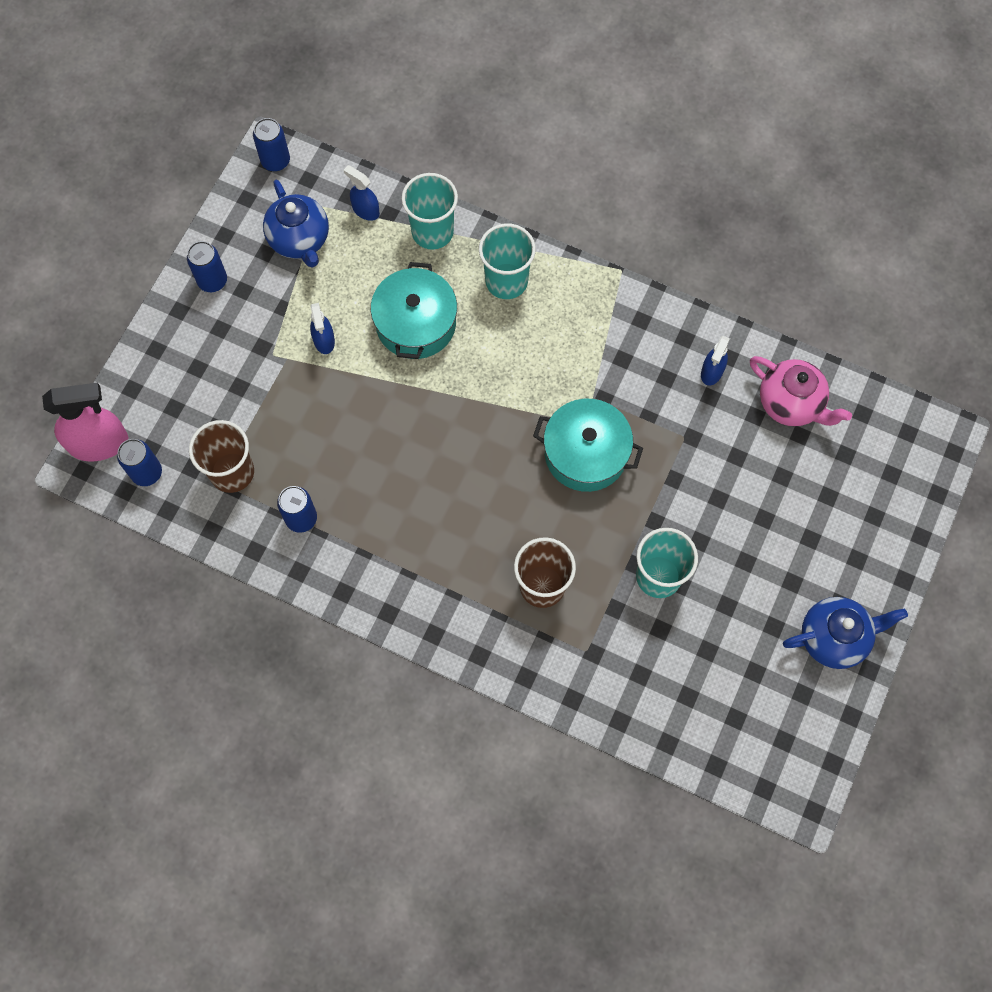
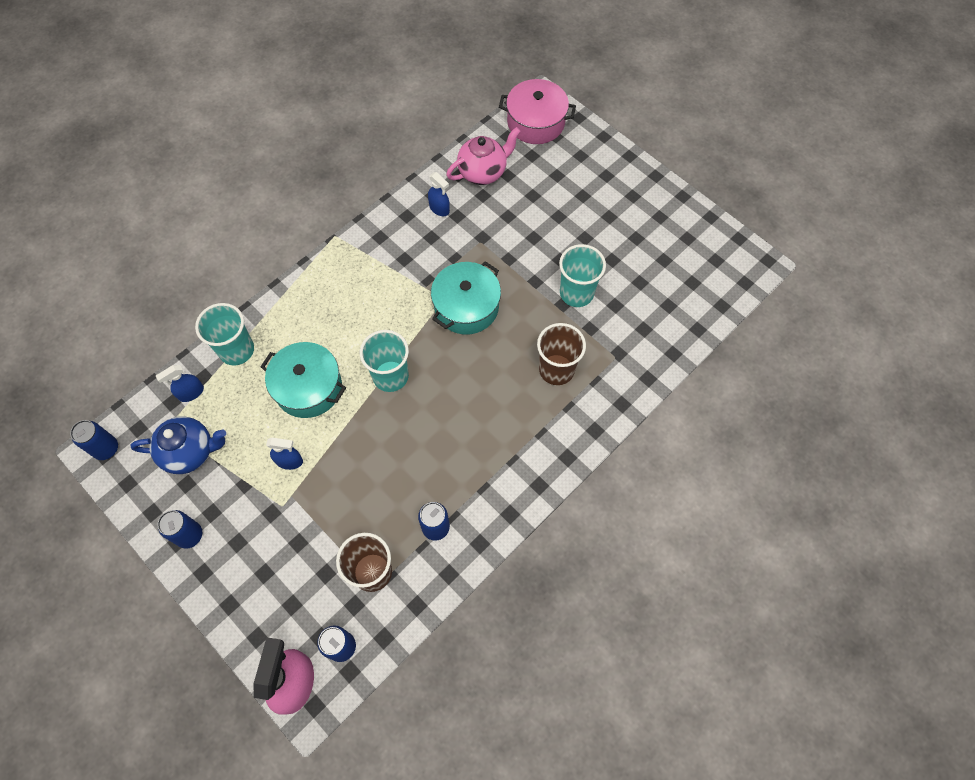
camera: 70 degrees left, 5 degrees down
turquoise cup [479,223,536,299] -> turquoise cup moved to [360,330,409,392]
blue teapot [783,597,908,669] -> none
none -> pink pot [499,79,576,144]

